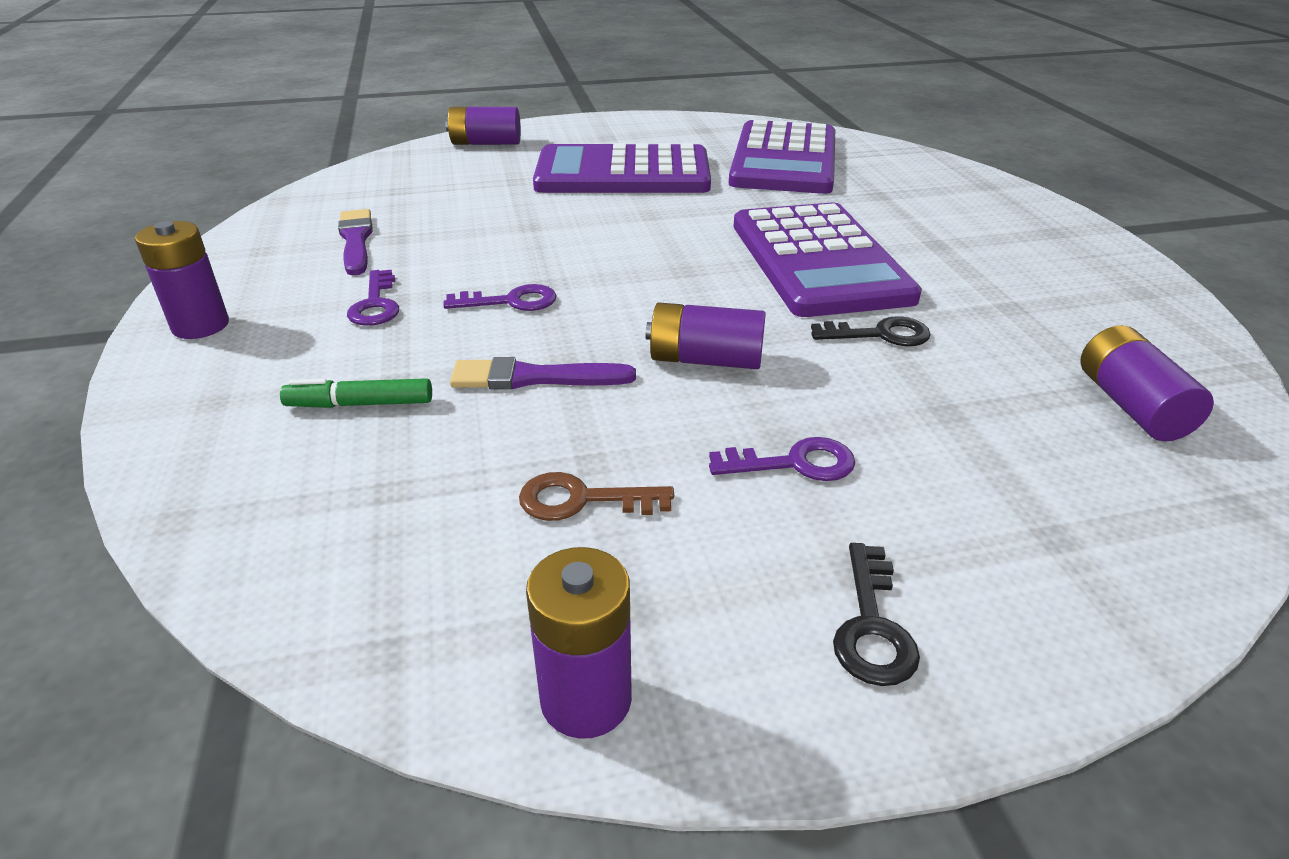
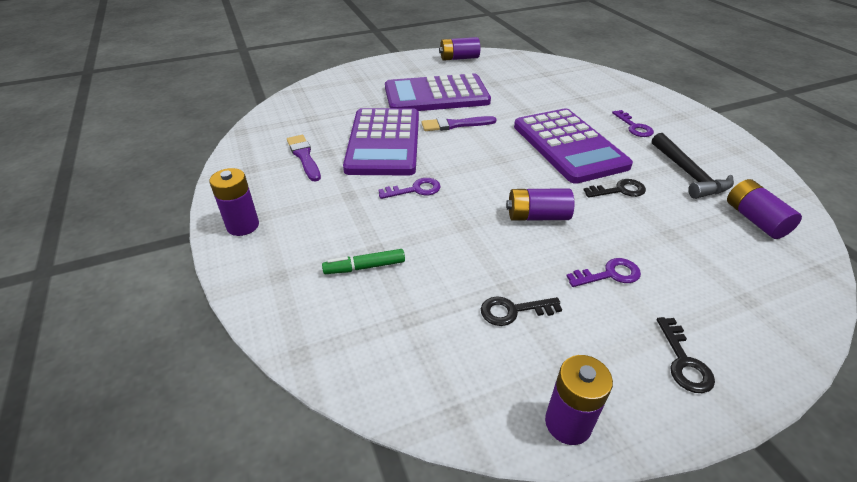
camera: 10 degrees left, 5 degrees up
purple key [347,270,399,326] -> purple key moved to [612,110,654,137]
purple battery [446,107,521,145] -> purple battery moved to [439,37,480,61]
purple brush [450,357,636,389] -> purple brush moved to [422,116,497,131]
brown key [519,472,674,521] -> black key [481,296,562,326]
purple calculator [729,120,835,194] -> purple calculator moved to [343,108,419,176]
none -> black hammer [652,133,734,199]

